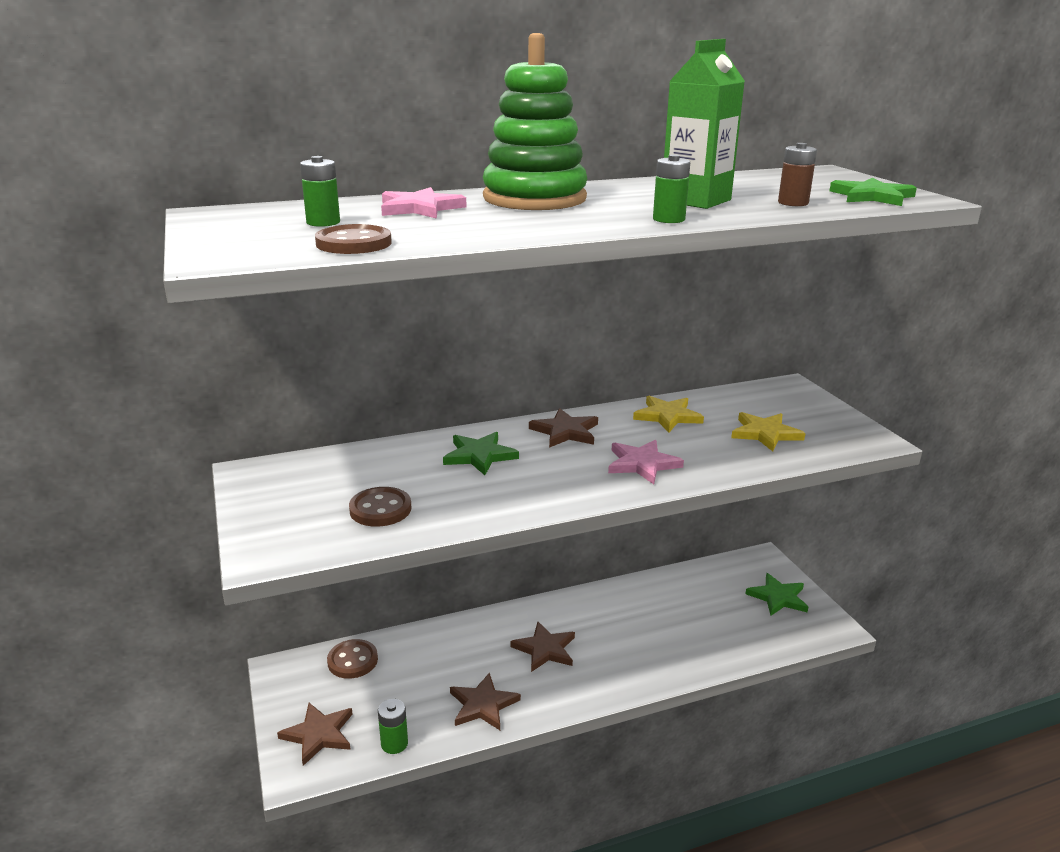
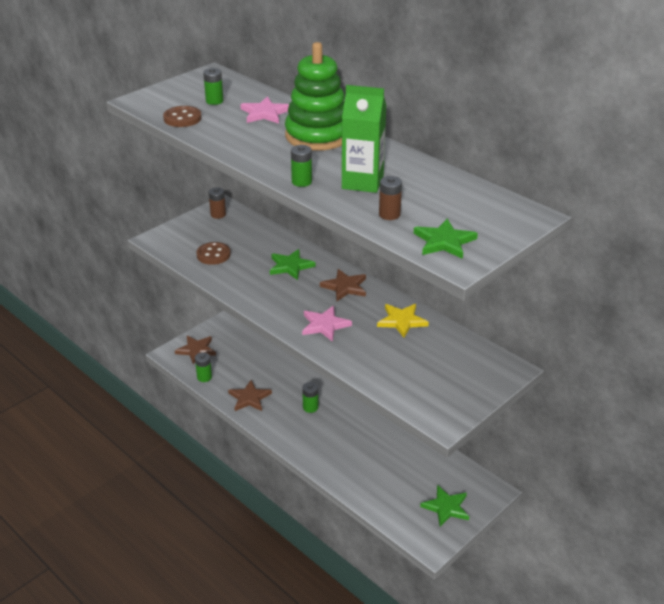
camera: 65 degrees right, 10 degrees up
brown button [327,639,378,679] -> none
brown star [510,622,575,672] -> green battery [302,382,318,413]
yellow star [731,412,805,451] -> none
none -> brown battery [209,187,226,219]

